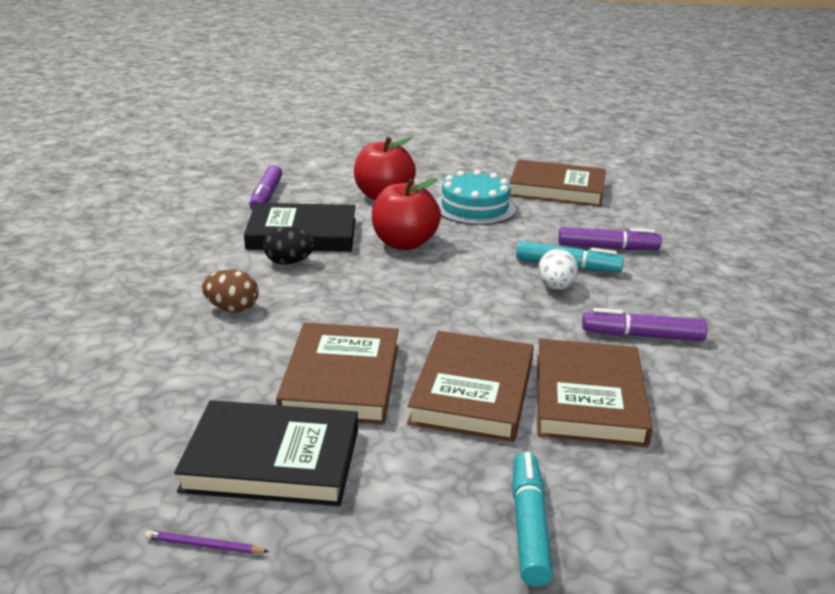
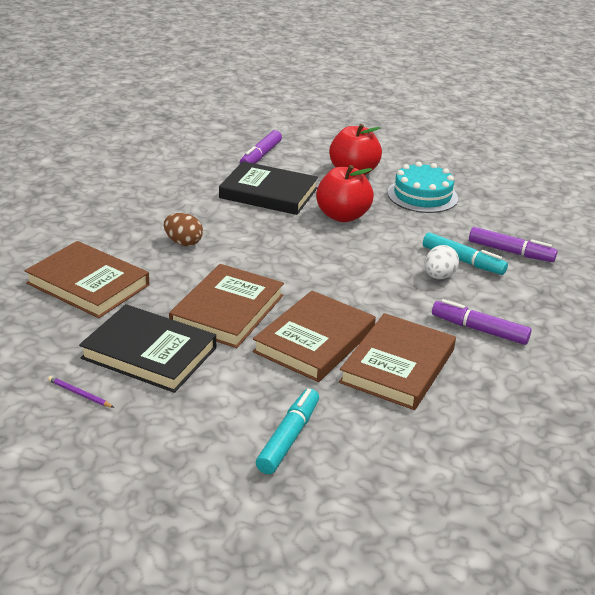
camera: 20 degrees right, 5 degrees up
black egg [263,226,315,265] -> none
brown book [509,159,606,207] -> brown book moved to [25,241,149,318]

